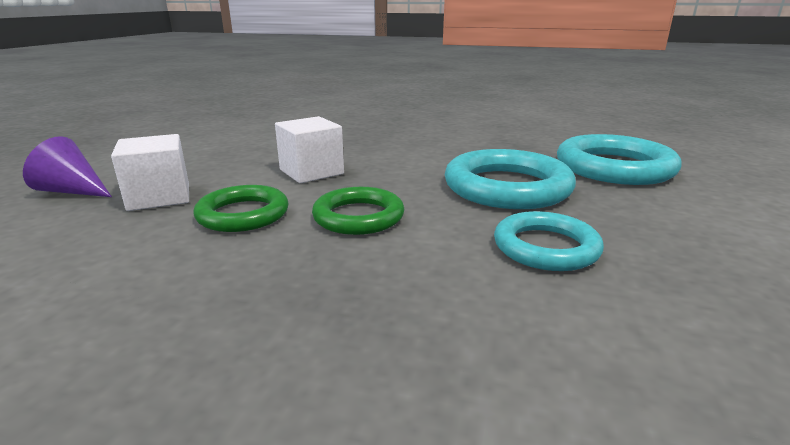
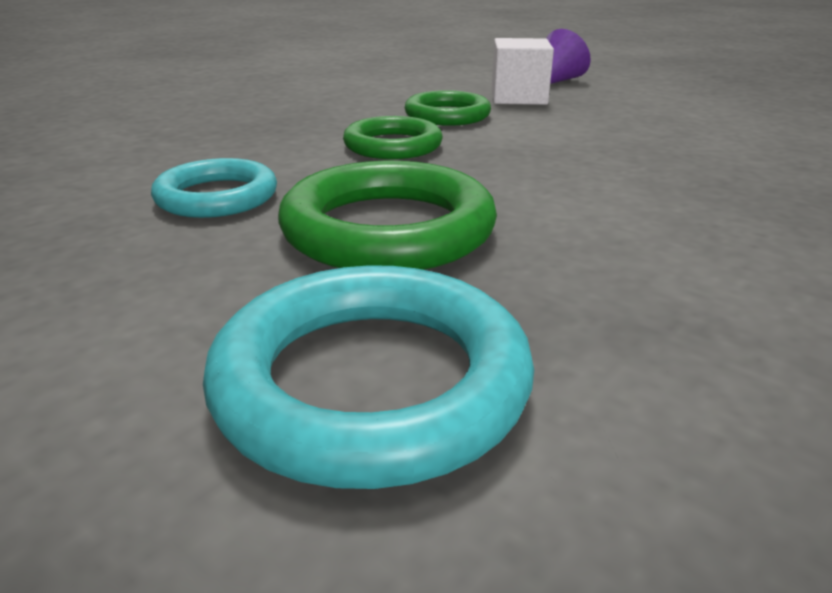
camera: 115 degrees right, 5 degrees up
white cube [275,116,344,183] -> none
turquoise ring [445,149,576,209] -> green ring [278,161,497,270]

